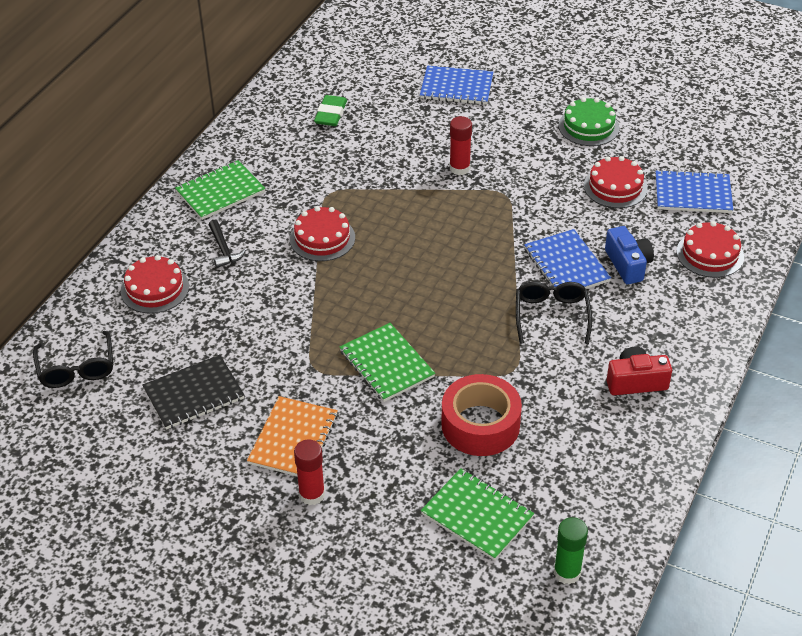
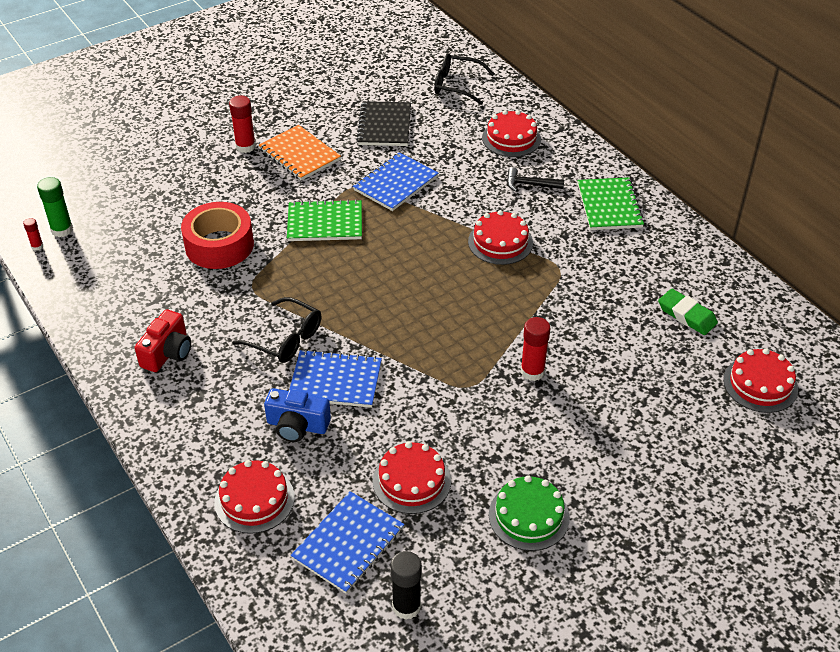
camera: 120 degrees right, 0 degrees up
blue notebook [420,66,493,105] -> blue notebook moved to [353,152,439,211]
green notebook [421,468,534,561] -> none
none -> red glue stick [23,218,43,251]
none -> black glue stick [390,551,422,620]
none -> red cake [723,348,798,413]

